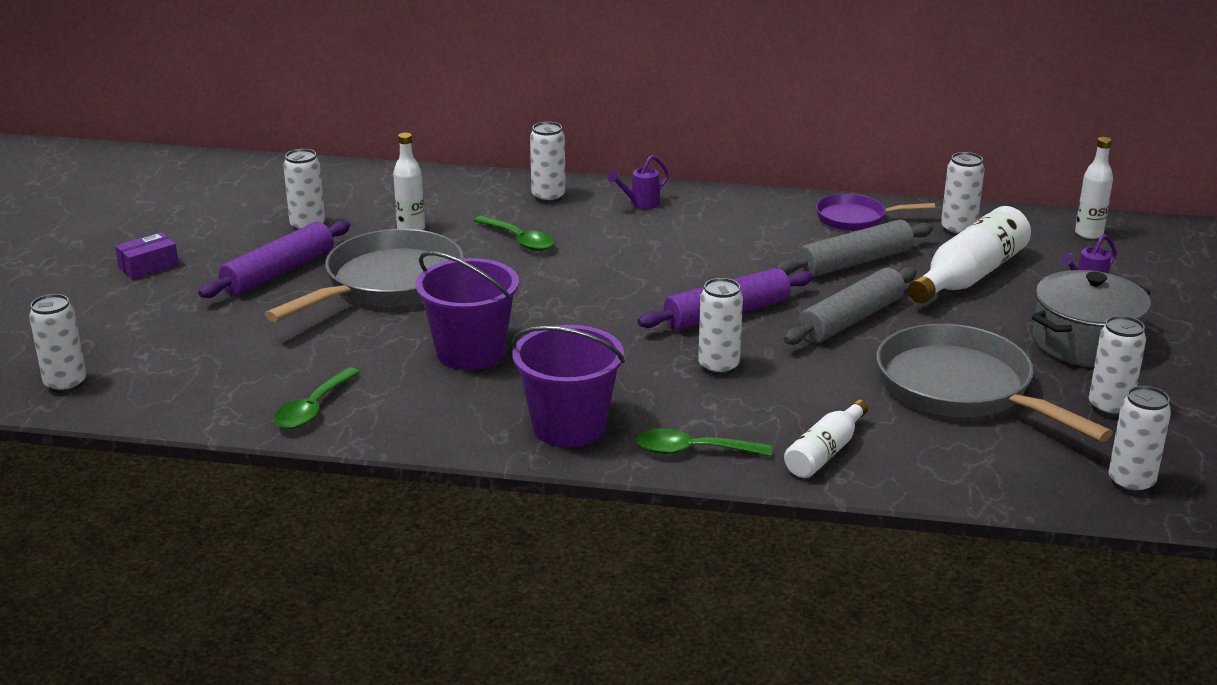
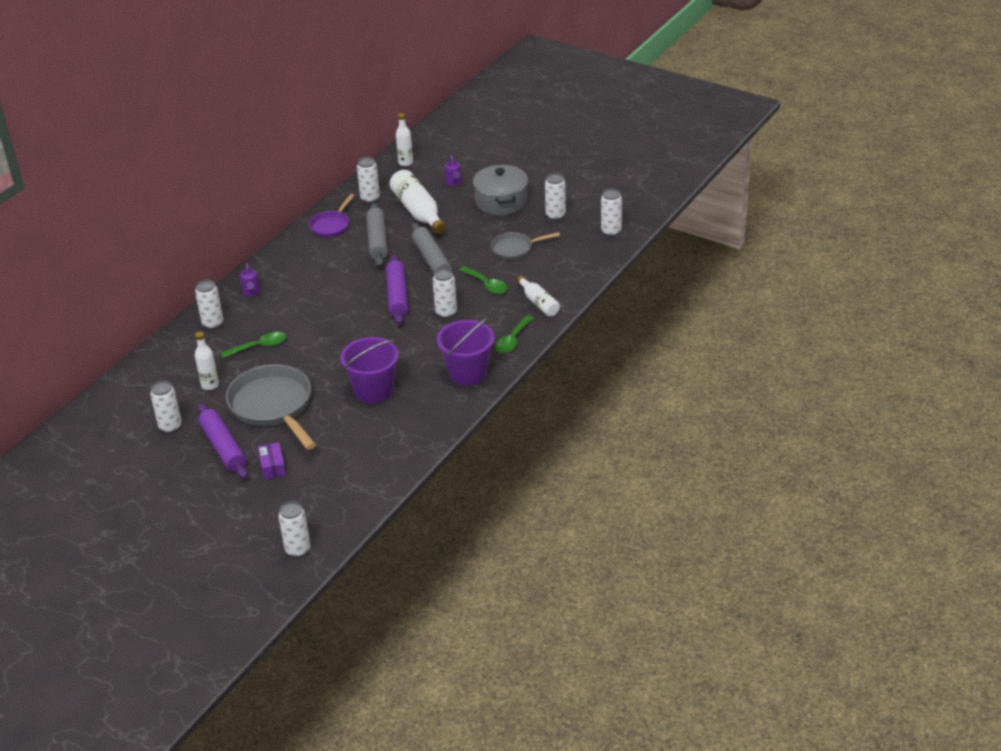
camera: 65 degrees left, 10 degrees up
purple box [115,232,179,279] -> purple box moved to [257,442,286,479]
green spoon [274,367,360,429] -> green spoon moved to [459,266,508,294]
grey pan [876,324,1113,442] -> grey pan [491,232,560,260], size x0.54

